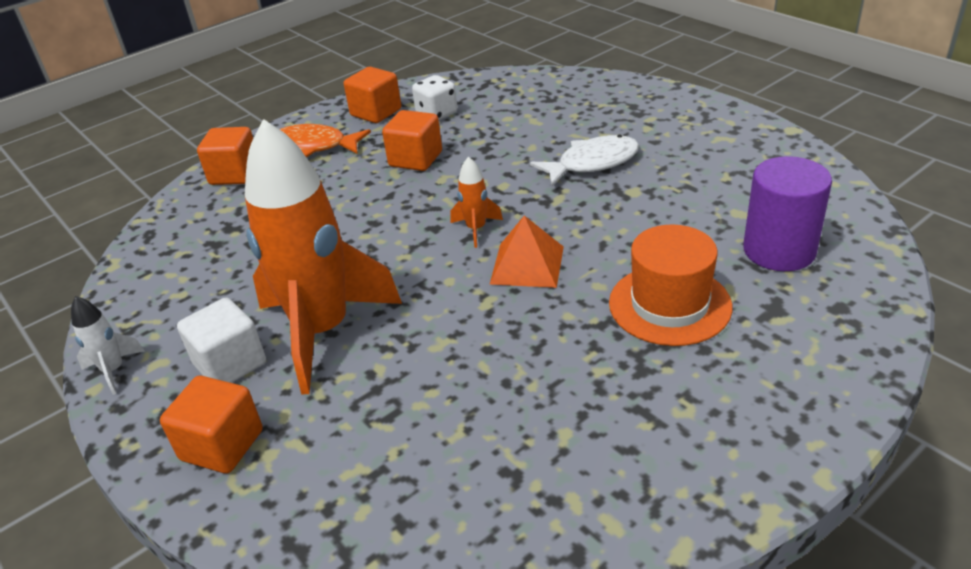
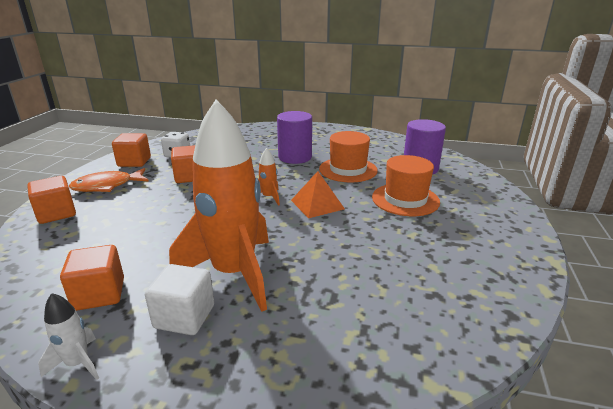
camera: 40 degrees left, 10 degrees down
orange cube [160,376,263,474] -> orange cube moved to [60,245,124,311]
white fish [530,134,639,186] -> purple cylinder [277,111,312,164]
none -> orange hat [319,131,378,183]

